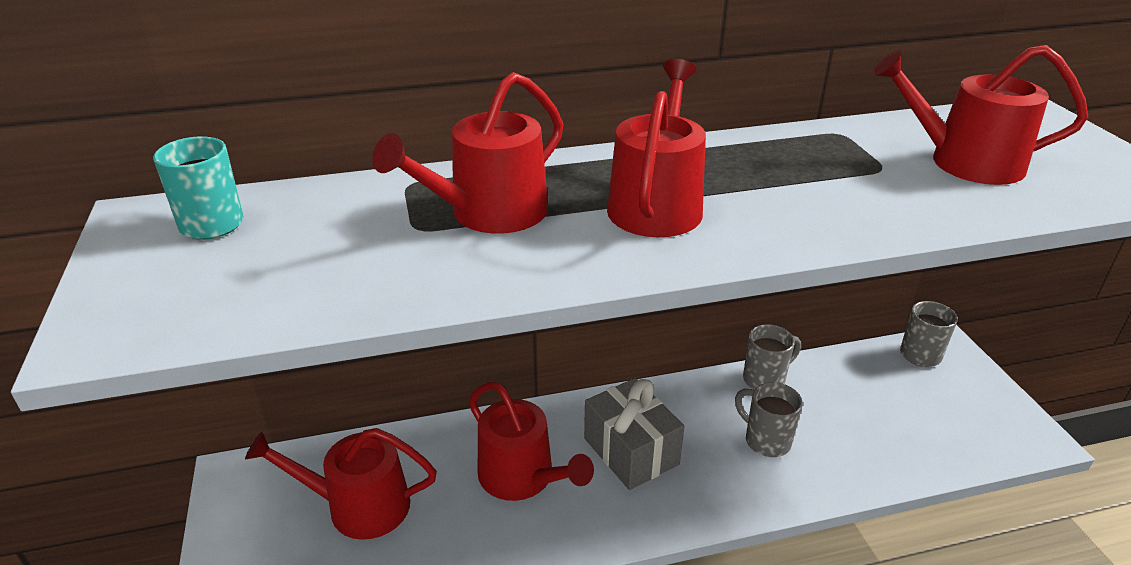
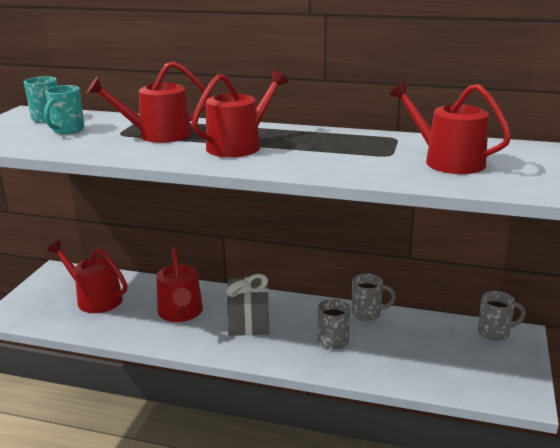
camera: 30 degrees right, 10 degrees down
none -> turquoise mug [44,85,85,134]

